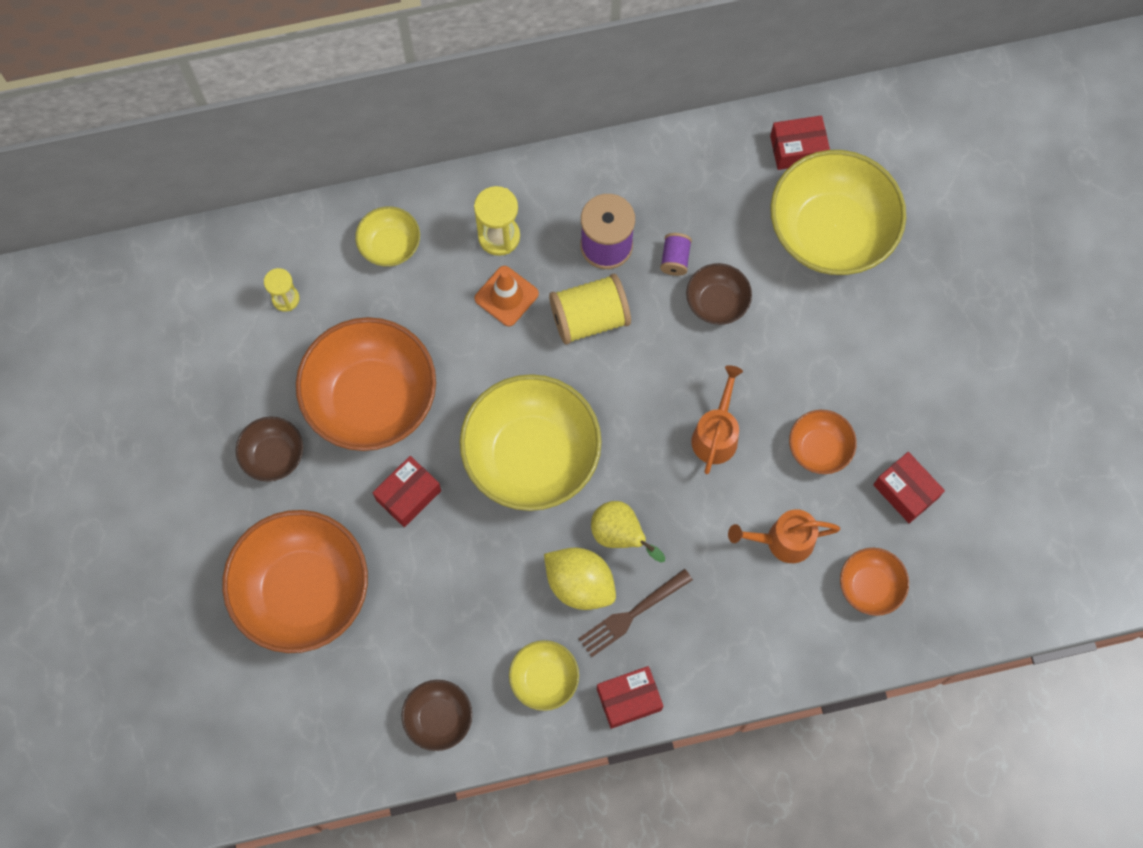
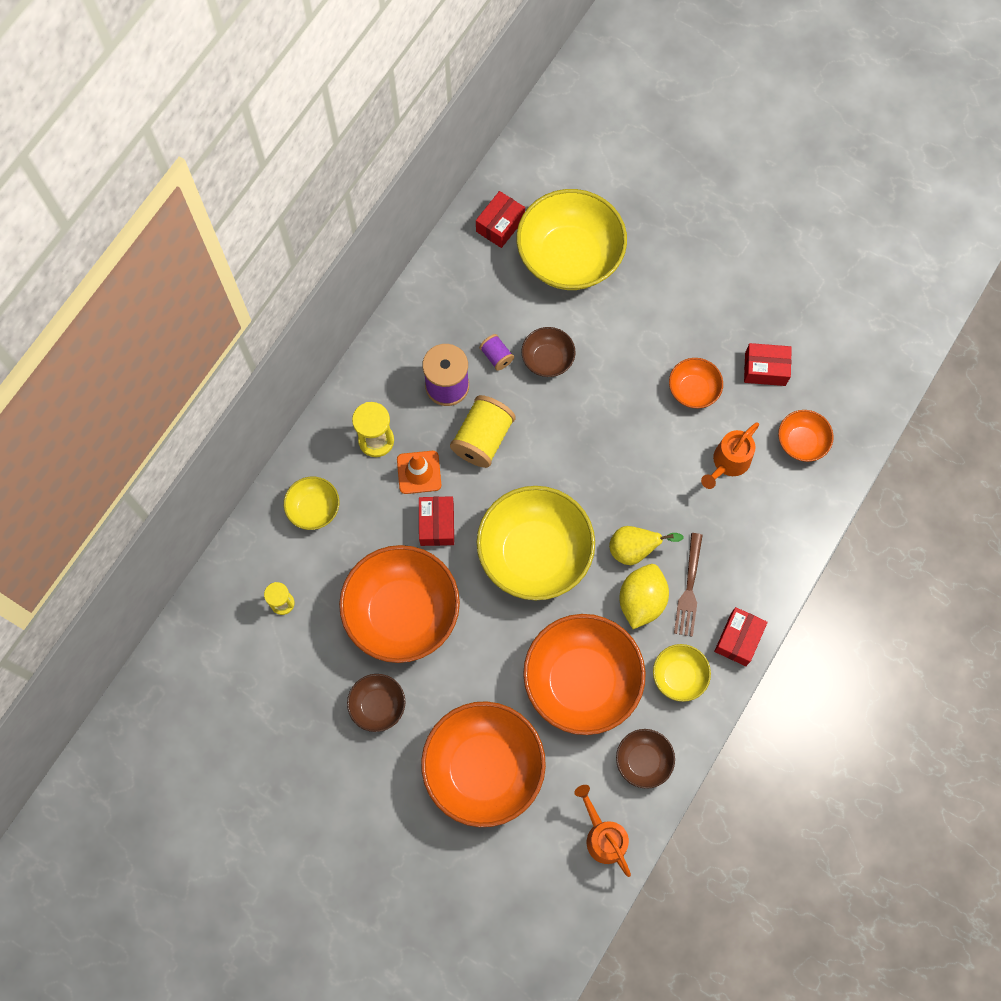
camera: 45 degrees left, 0 degrees up
red box [373,456,441,527] -> red box moved to [419,496,454,546]
yellow lemon [544,548,616,610] -> yellow lemon turned 60 degrees counterclockwise [619,564,669,629]
orange watering can [691,365,743,474] -> orange watering can moved to [574,785,631,877]
none -> orange bowl [523,614,646,735]

